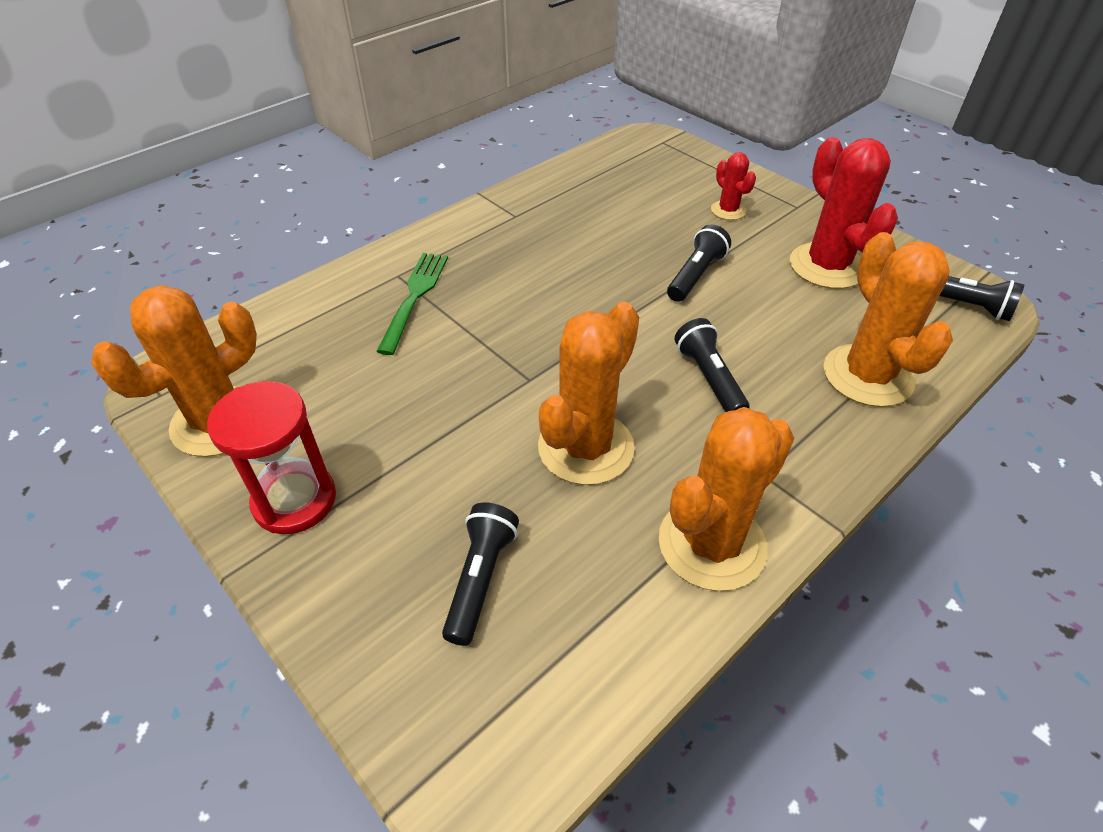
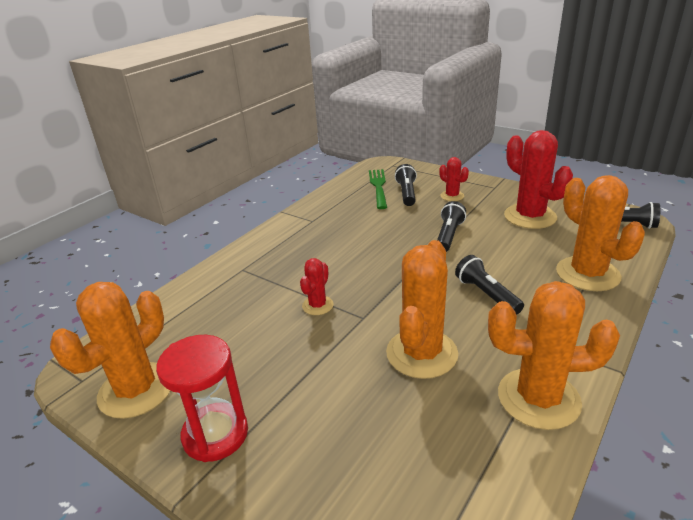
camera: 10 degrees left, 15 degrees down
green fork [376,253,448,355] -> green fork moved to [369,169,387,209]
black flashlight [442,503,519,646] -> black flashlight moved to [395,164,417,206]
orange cactus [659,407,794,591] -> orange cactus turned 60 degrees clockwise [488,281,620,430]
none -> red cactus [300,258,334,315]

